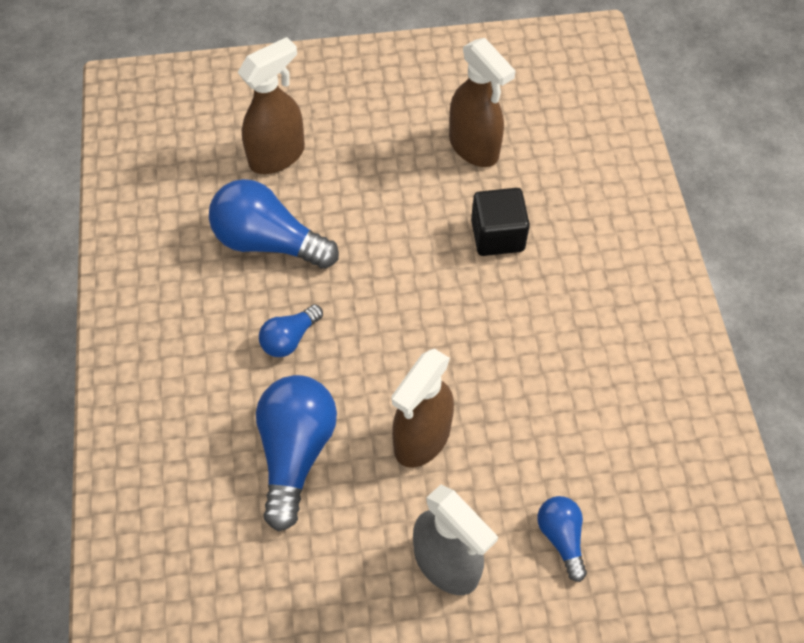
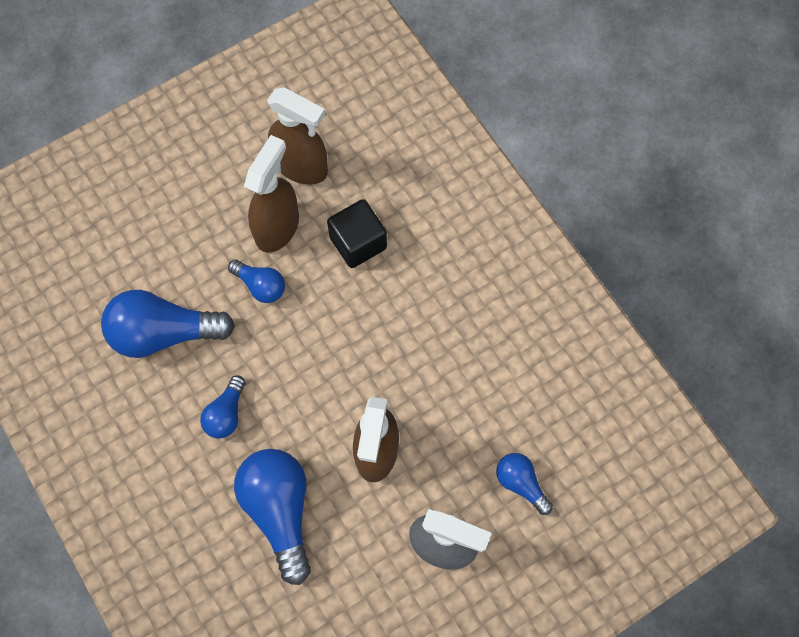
camera: 25 degrees left, 10 degrees up
brown spray bottle [237,37,305,174] -> brown spray bottle moved to [244,135,299,253]
none -> blue light bulb [228,259,285,303]

